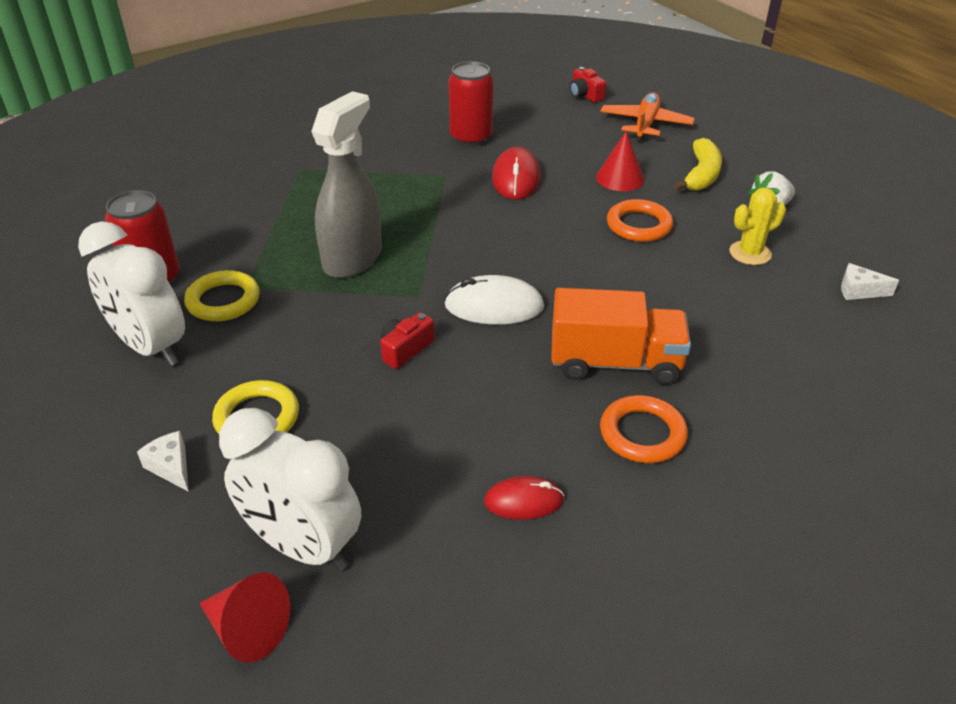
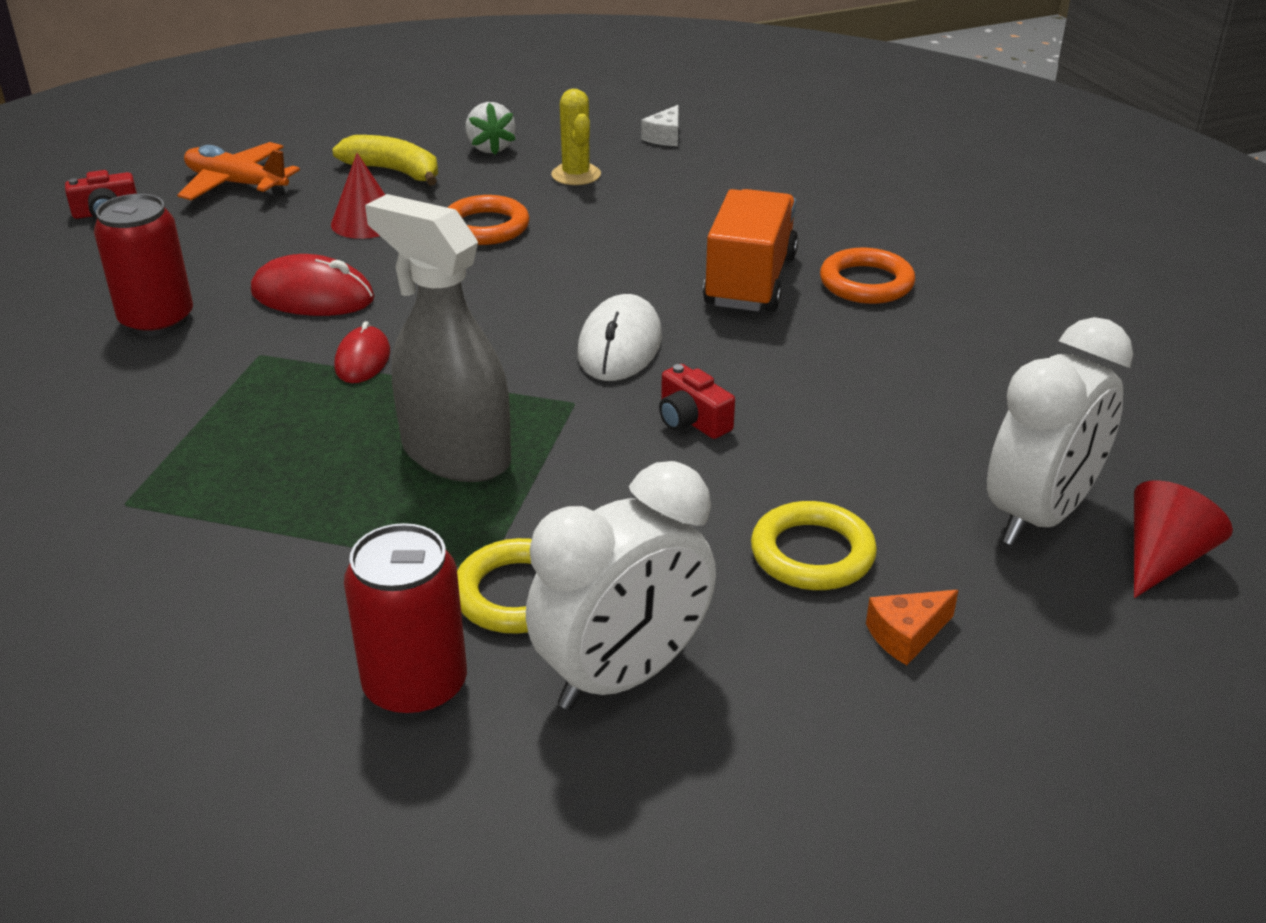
camera: 80 degrees left, 5 degrees down
white cheese [137,431,189,492] -> orange cheese [866,590,958,665]
red mouse [484,476,564,520] -> red mouse moved to [334,321,390,383]

